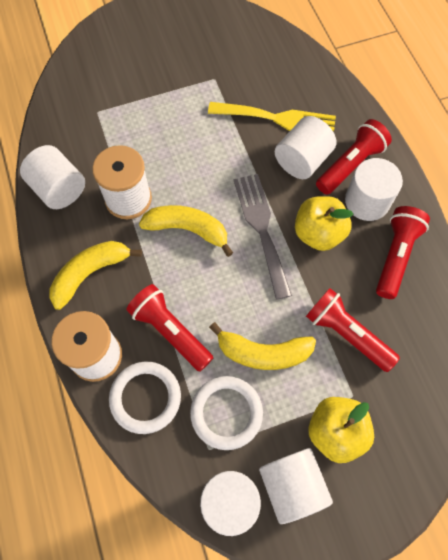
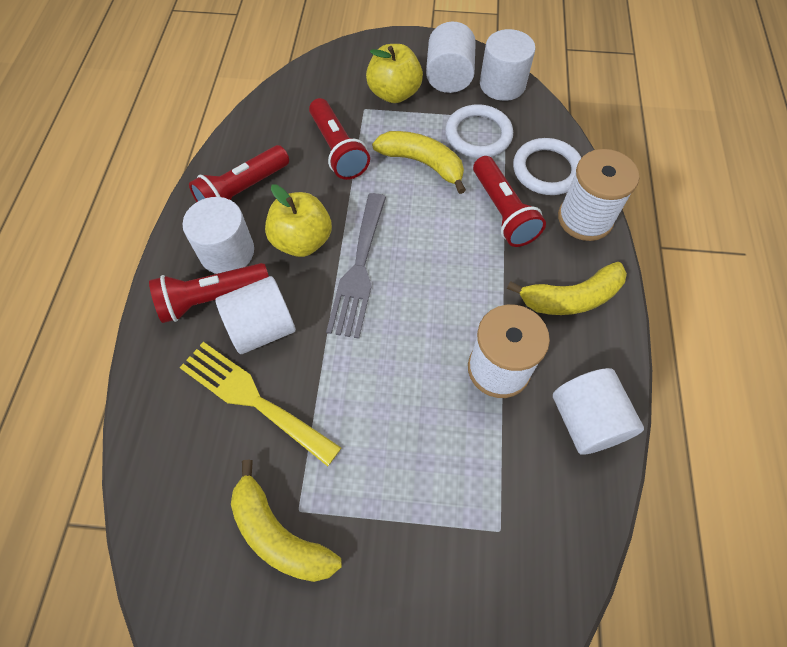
camera: 155 degrees left, 5 degrees down
yellow banana [139,205,233,257] -> yellow banana moved to [231,460,342,582]

